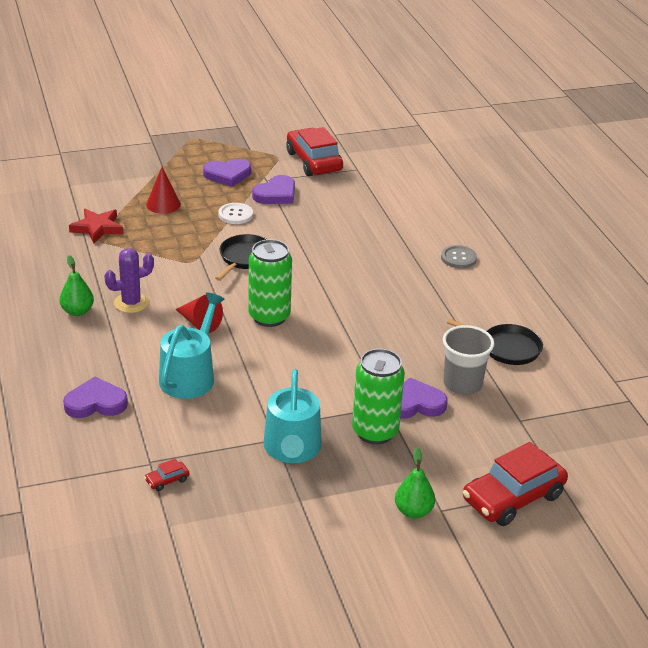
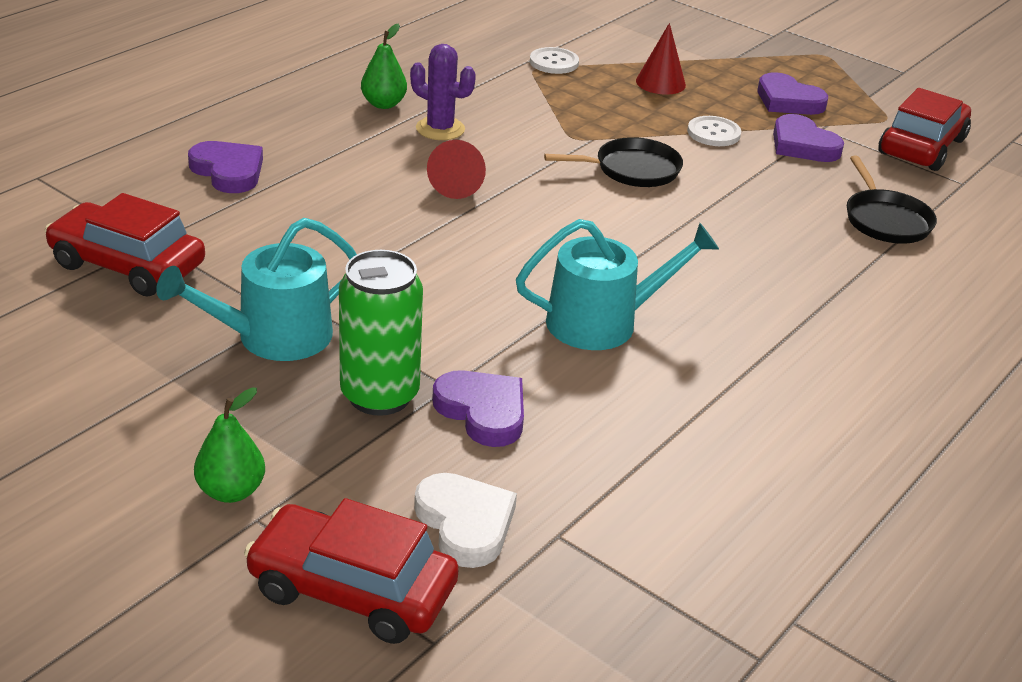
camera: 55 degrees right, 0 degrees up
red star [69,209,123,244] -> white button [530,47,579,74]
red car [144,459,189,491] -> red car [45,193,205,297], size x2.50
turquoise watering can [159,292,225,399] -> turquoise watering can moved to [516,219,719,350]
green can [248,239,292,327] -> none
purple heart [252,175,295,204] -> purple heart turned 45 degrees clockwise [773,114,844,162]
grey button [441,245,477,268] -> none
grey cup [443,325,494,395] -> none
black pan [447,319,543,365] -> black pan moved to [847,156,937,244]
none -> white heart [414,473,517,568]

